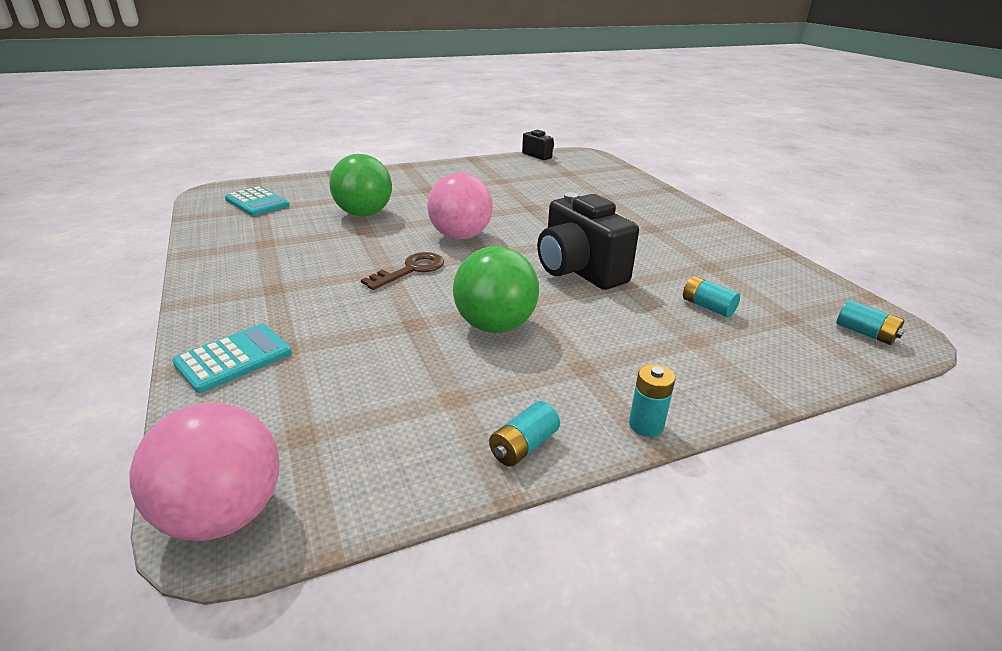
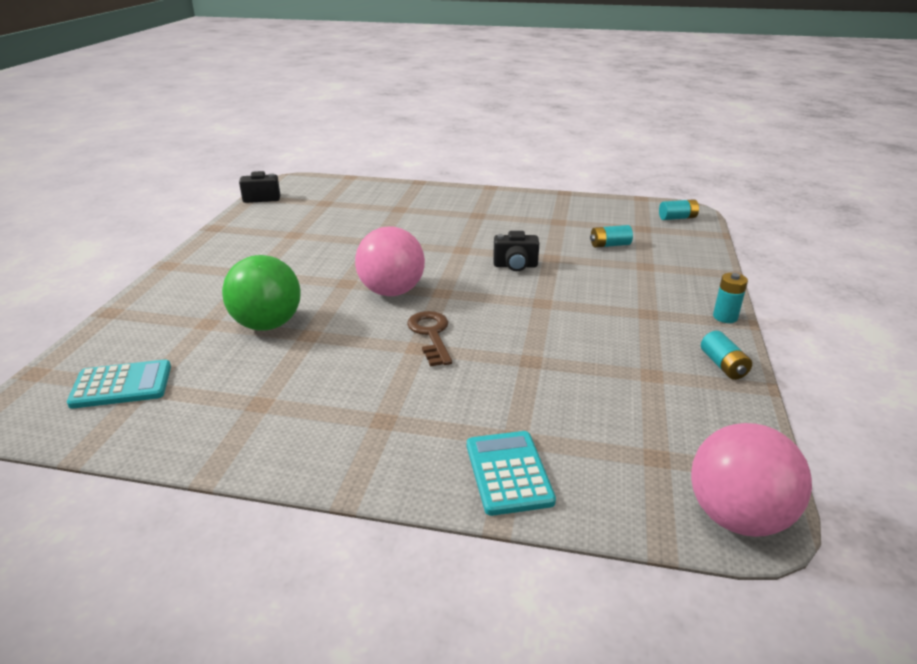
camera: 55 degrees left, 0 degrees up
green ball [453,246,539,333] -> none
black camera [537,192,639,290] -> black camera [493,231,539,271], size x0.52

